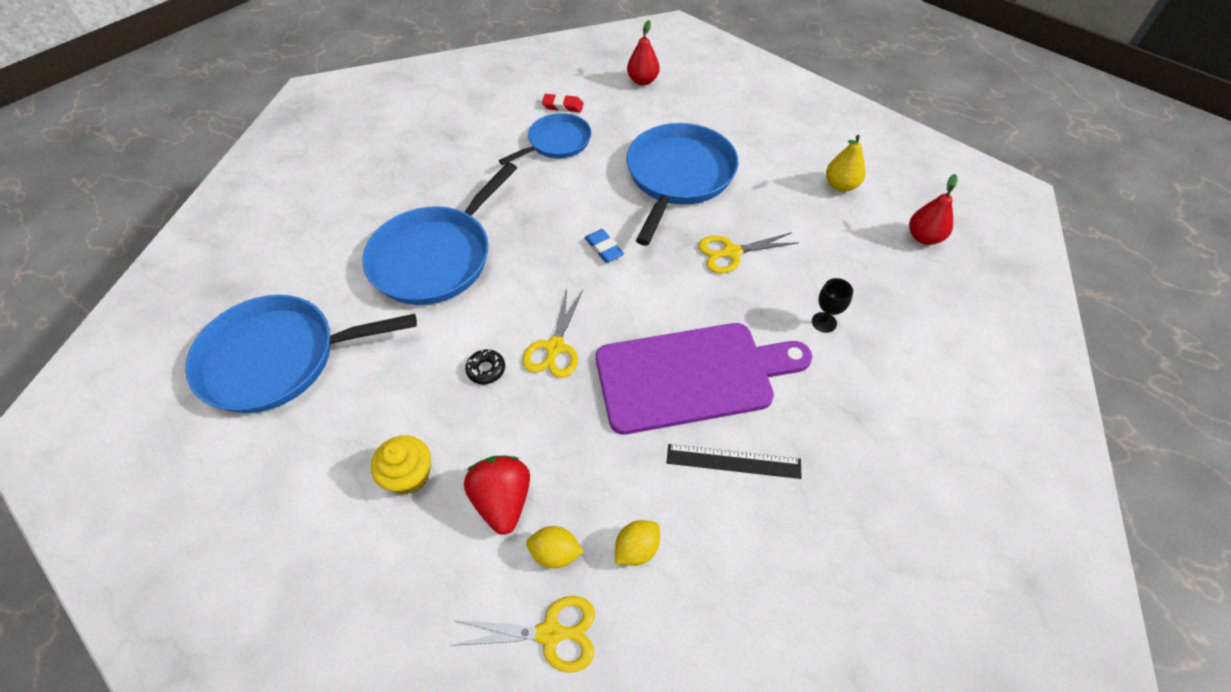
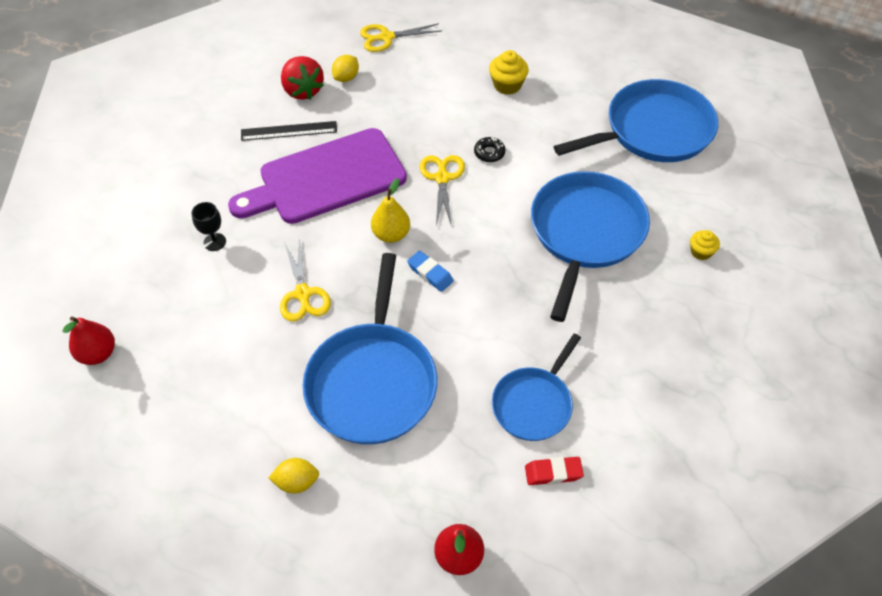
camera: 165 degrees right, 0 degrees up
red strawberry [464,456,530,535] -> red strawberry moved to [281,56,324,100]
yellow lemon [526,526,584,568] -> yellow lemon moved to [269,458,319,494]
yellow scissors [698,232,799,274] -> yellow scissors turned 105 degrees clockwise [280,238,331,322]
yellow pear [826,135,866,192] -> yellow pear moved to [371,178,410,243]
none -> yellow cupcake [690,230,720,260]

